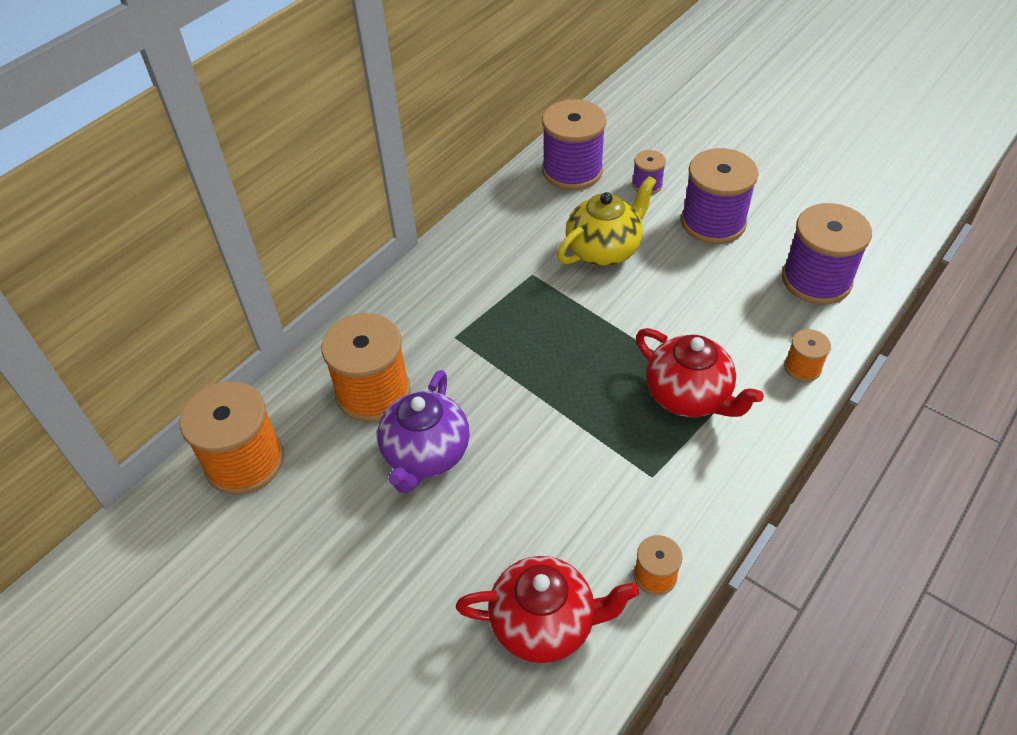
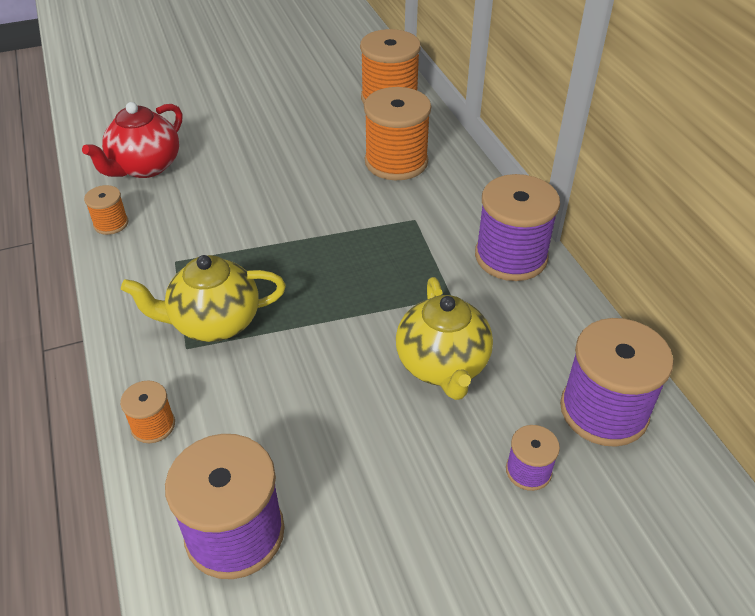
camera: 120 degrees right, 5 degrees down
purple teapot [377,370,470,493] -> none
red teapot [636,328,764,417] -> yellow teapot [121,255,286,342]
purple spool [681,148,759,244] -> purple spool moved to [475,174,560,281]

